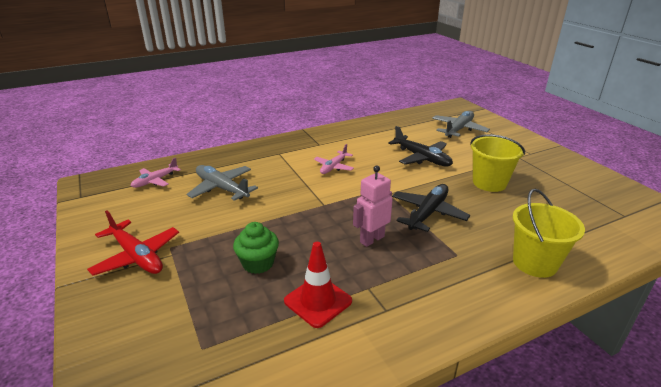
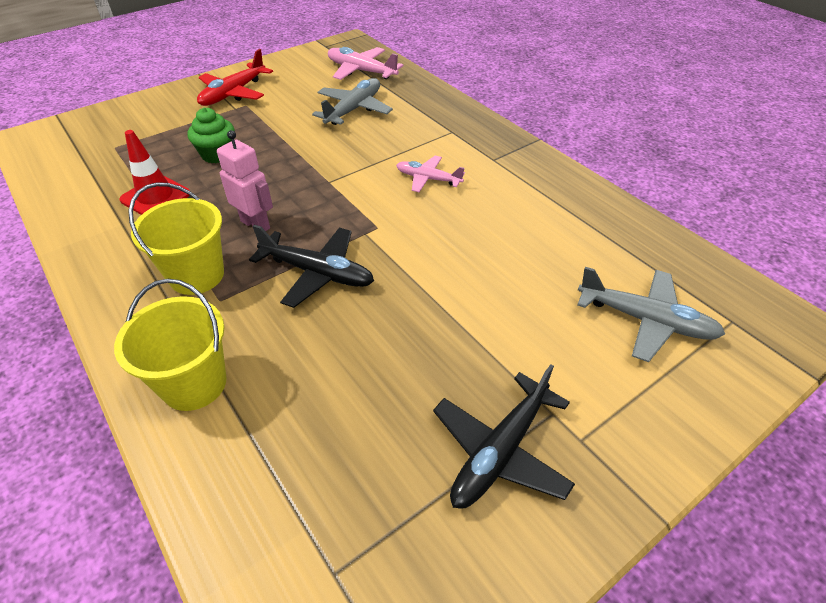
camera: 80 degrees right, 15 degrees up
pink plane [130,157,181,188] -> pink plane [328,47,404,80], size x1.53
black plane [388,126,453,167] -> black plane moved to [433,364,575,509]
yellow bucket [470,134,525,192] -> yellow bucket moved to [128,182,224,295]

